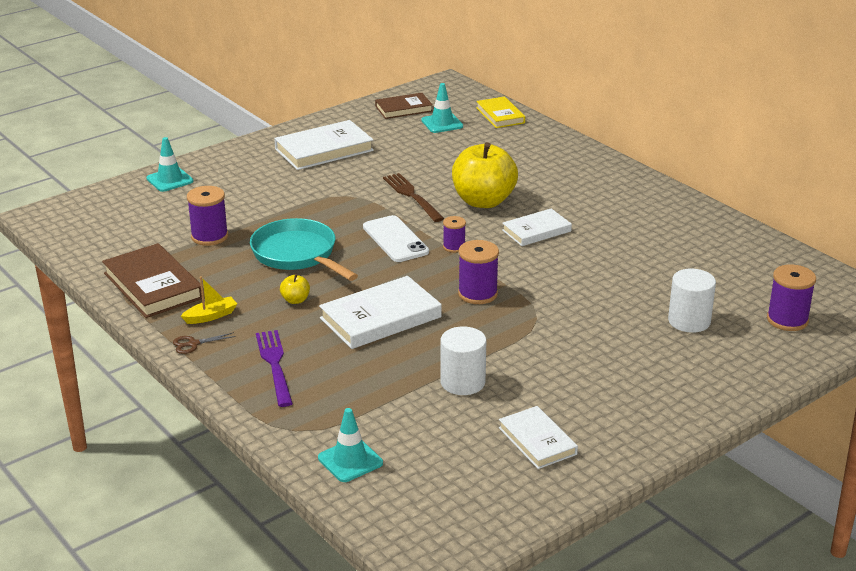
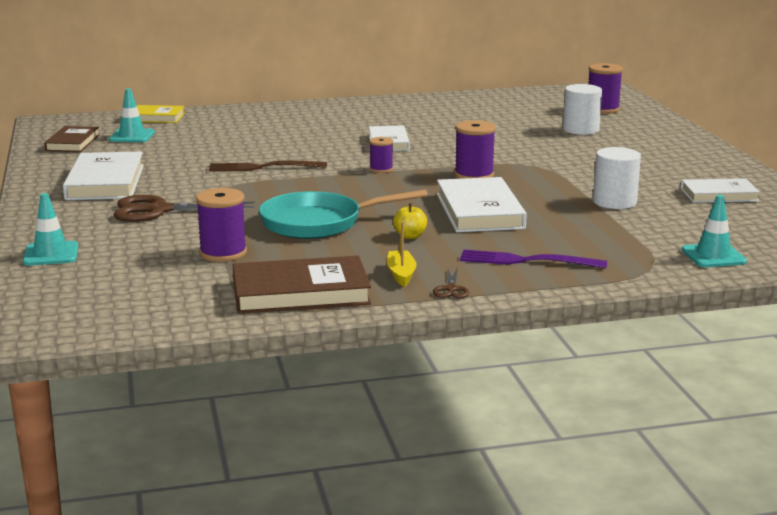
camera: 65 degrees left, 10 degrees down
white phone [363,215,429,262] -> none
yellow apple [452,142,518,208] -> none
none -> brown scissors [113,195,255,222]

